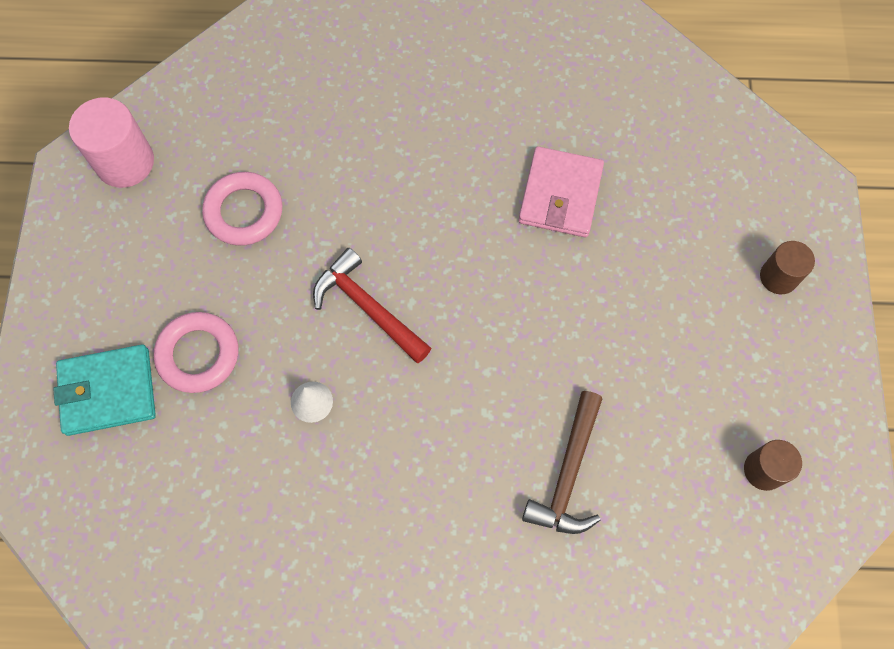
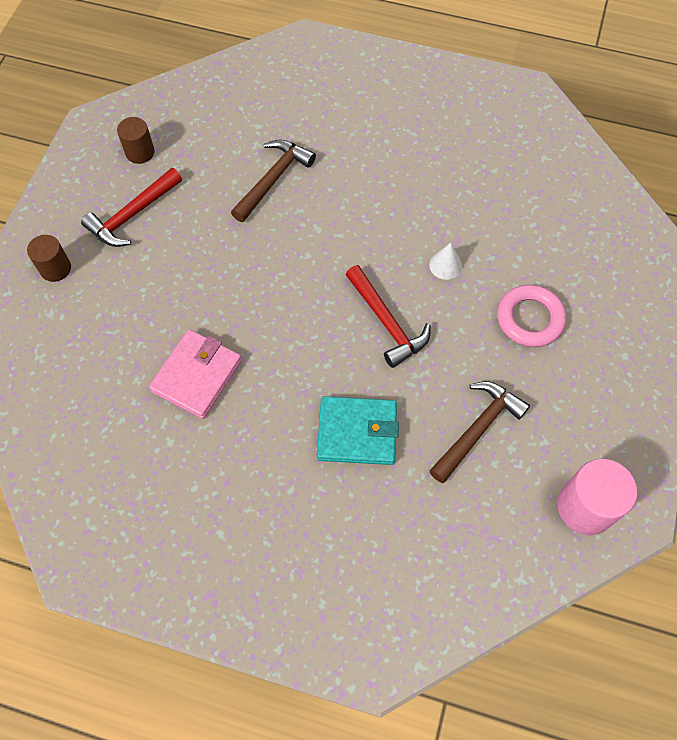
camera: 165 degrees left, 5 degrees down
turquoise wallet [53,345,156,436] -> turquoise wallet moved to [317,396,399,465]
pink ring [202,172,282,246] -> brown hammer [429,381,530,483]
none -> red hammer [81,168,182,247]

